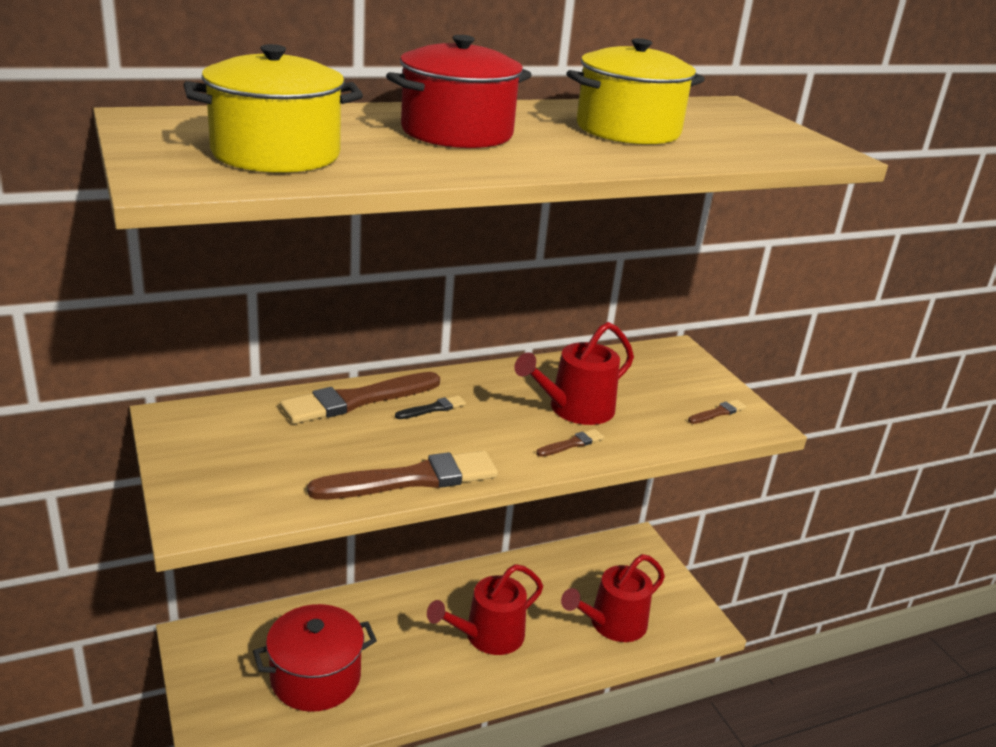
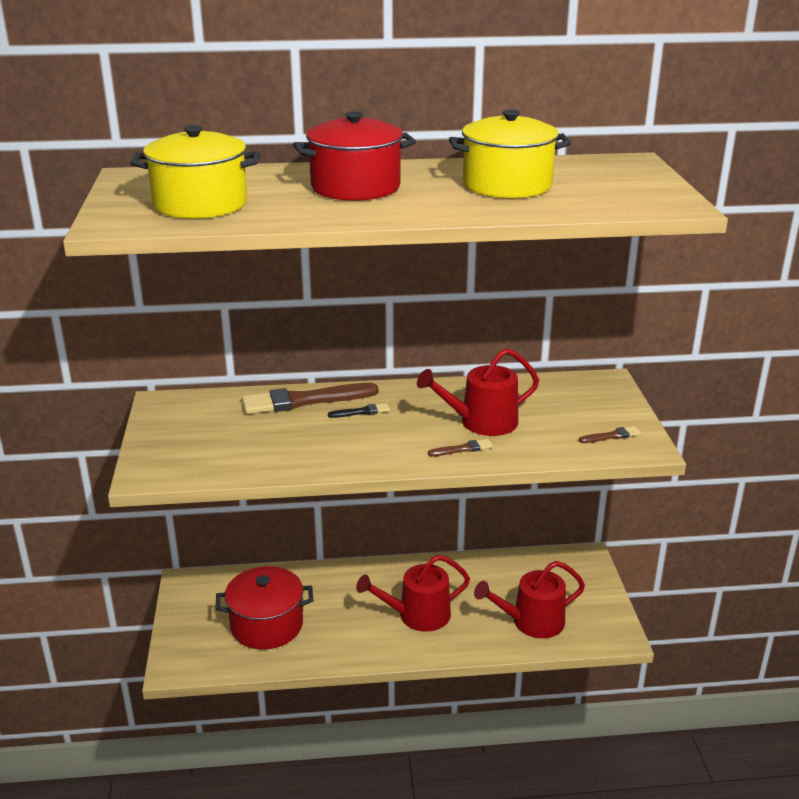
camera: 20 degrees right, 0 degrees up
brown brush [307,451,498,500] -> none

